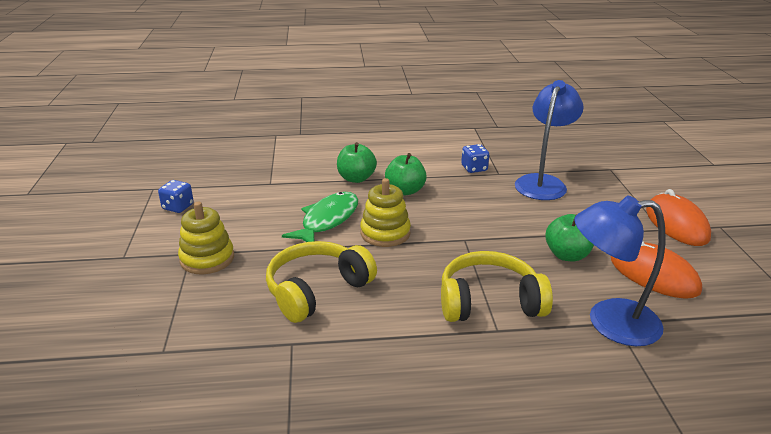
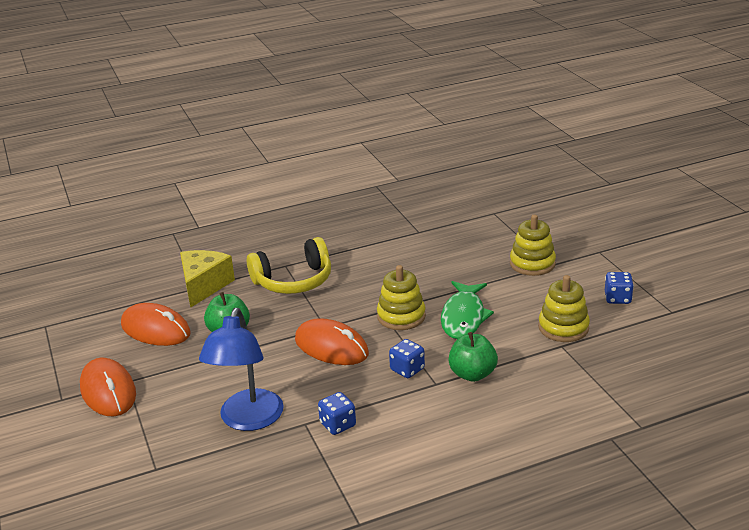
camera: 165 degrees right, 0 degrees up
yellow headphones [266,241,377,323] -> none
green apple [385,153,427,195] -> blue dice [389,339,425,378]
blue lamp [574,195,666,346] -> yellow cheese [180,250,235,308]
none -> orange mouse [295,318,369,365]
none -> yellow stacking toy [538,275,590,342]

